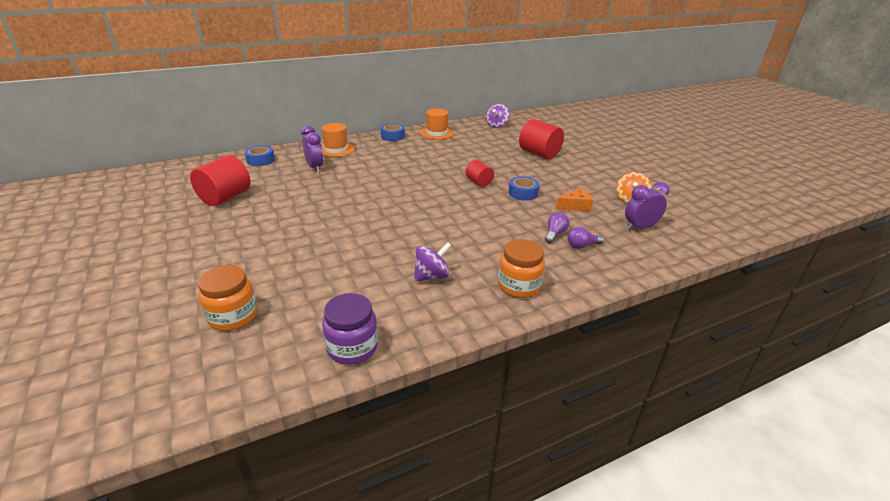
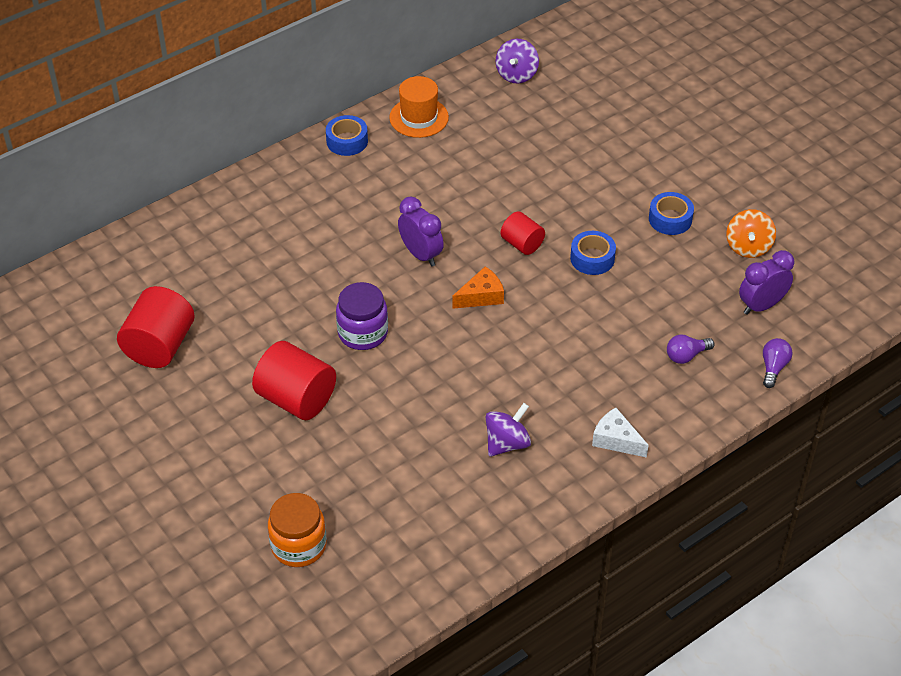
camera: 10 degrees left, 15 degrees up
blue tape [245,145,275,166] -> blue tape moved to [649,192,694,235]
purple clock [301,125,324,173] -> purple clock moved to [398,197,444,267]
orange hat [321,123,355,157] -> none
purple jar [322,293,378,365] -> purple jar moved to [336,282,388,350]
orange jar [498,239,545,298] -> white cheese [592,408,648,458]
red cylinder [519,119,564,159] -> red cylinder moved to [252,341,336,420]
purple light bulb [545,212,569,243] -> purple light bulb moved to [763,338,792,388]
orange cheese [555,188,593,212] -> orange cheese moved to [453,266,504,309]

